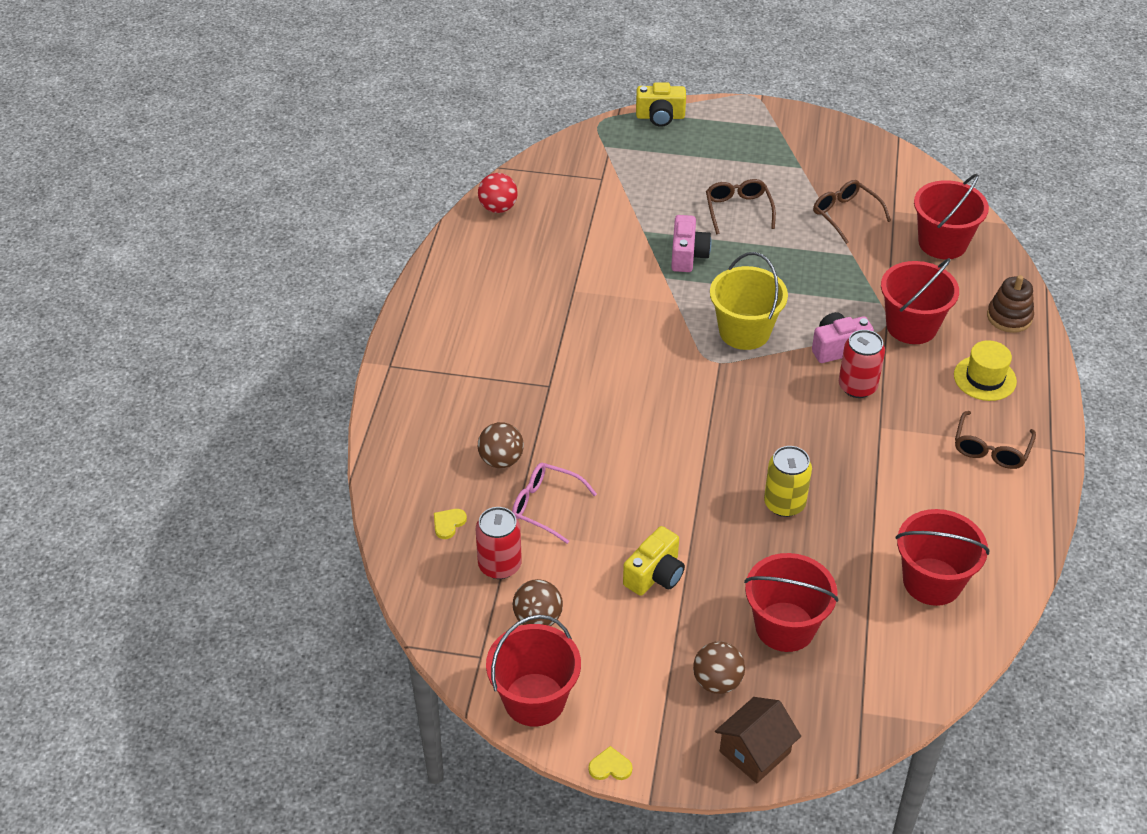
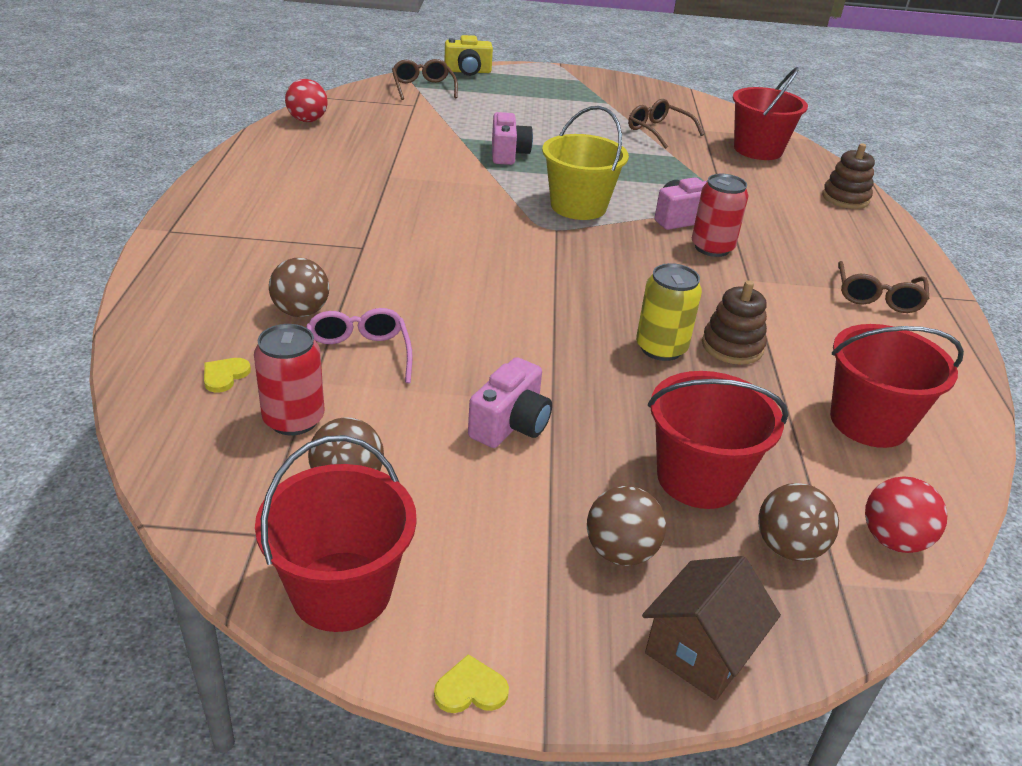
camera: 10 degrees left, 10 degrees down
pink glasses [512,463,597,544] -> pink glasses turned 60 degrees clockwise [306,308,412,383]
yellow camera [623,526,685,596] -> pink camera [468,357,552,448]
brown glasses [706,179,776,234] -> brown glasses moved to [392,59,458,100]
red bucket [881,258,959,344] -> none
yellow hat [954,340,1017,401] -> none
none -> brown stacking toy [702,280,767,365]
none -> brown ball [758,483,839,561]
none -> red ball [865,476,947,553]

